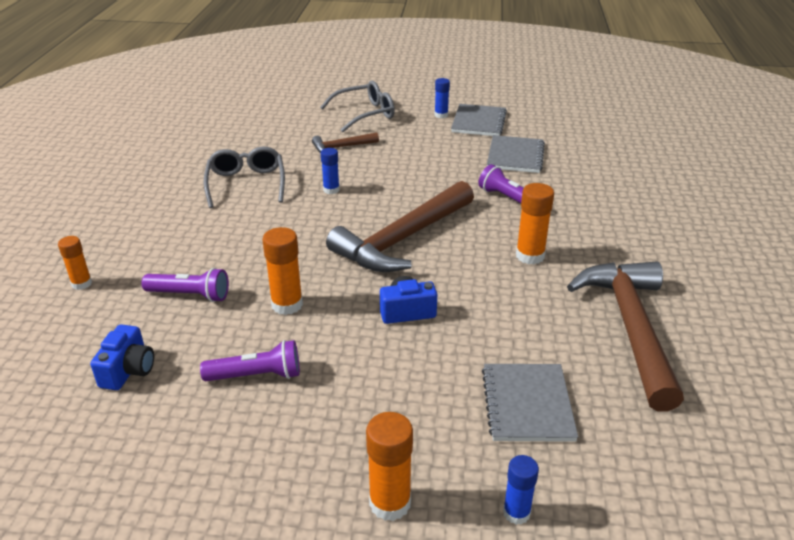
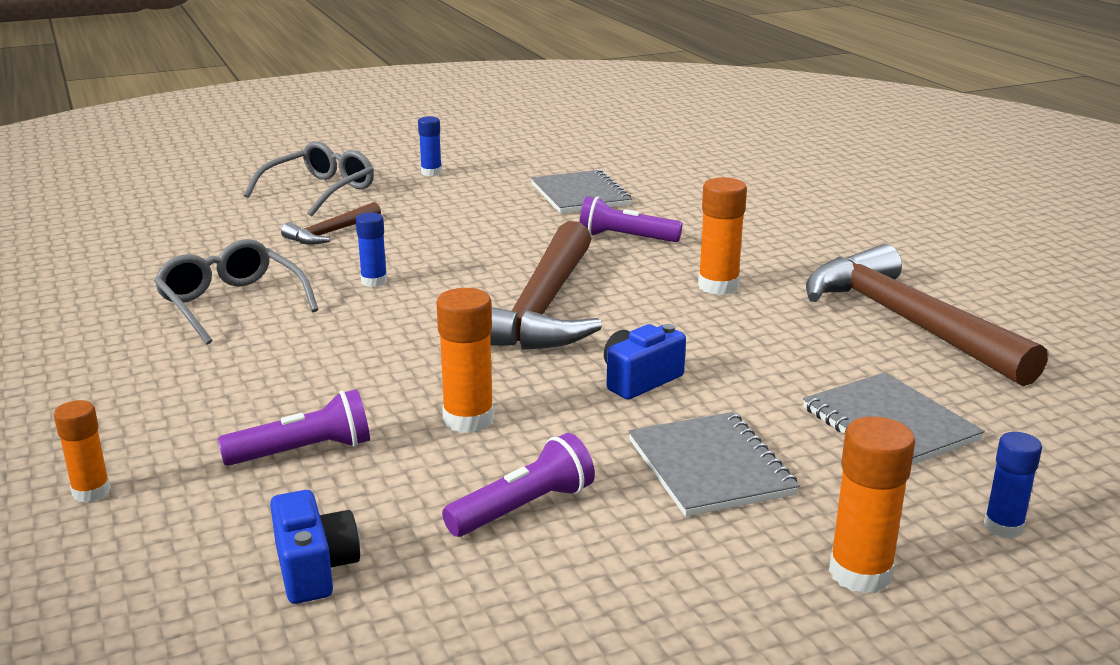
camera: 30 degrees left, 10 degrees down
grey notebook [451,104,507,136] -> grey notebook moved to [628,412,800,517]

